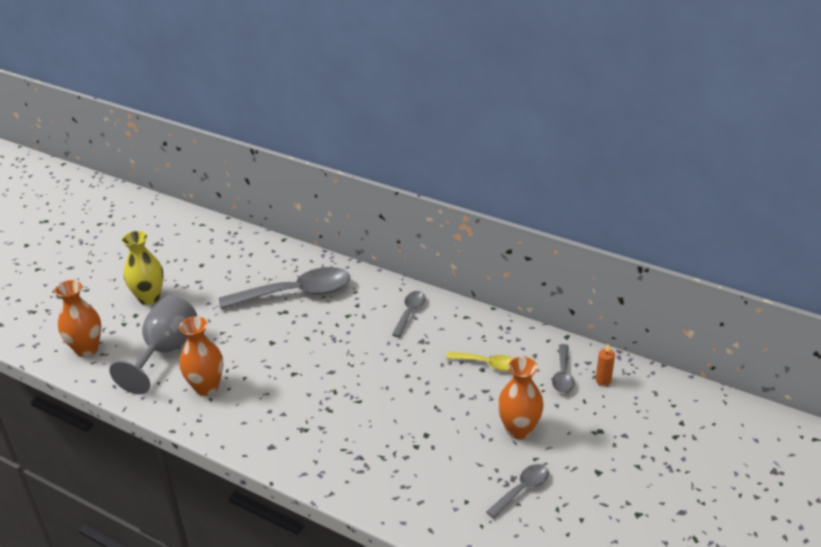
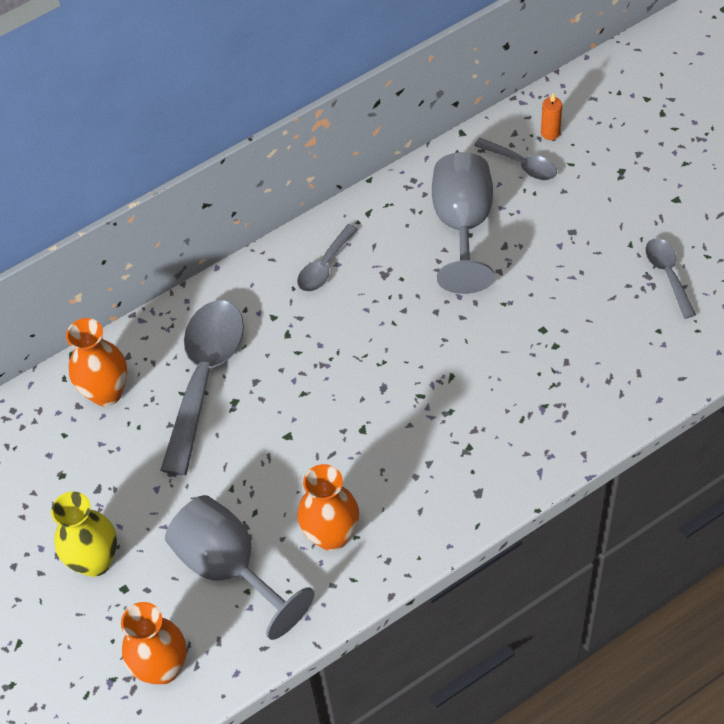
camera: 60 degrees left, 20 degrees up
grey spoon [392,291,426,337] -> grey spoon turned 105 degrees counterclockwise [297,224,358,292]
yellow spoon [446,352,513,371] -> grey goblet [432,152,495,294]
orange vase [498,357,544,439] -> orange vase moved to [66,318,127,406]

